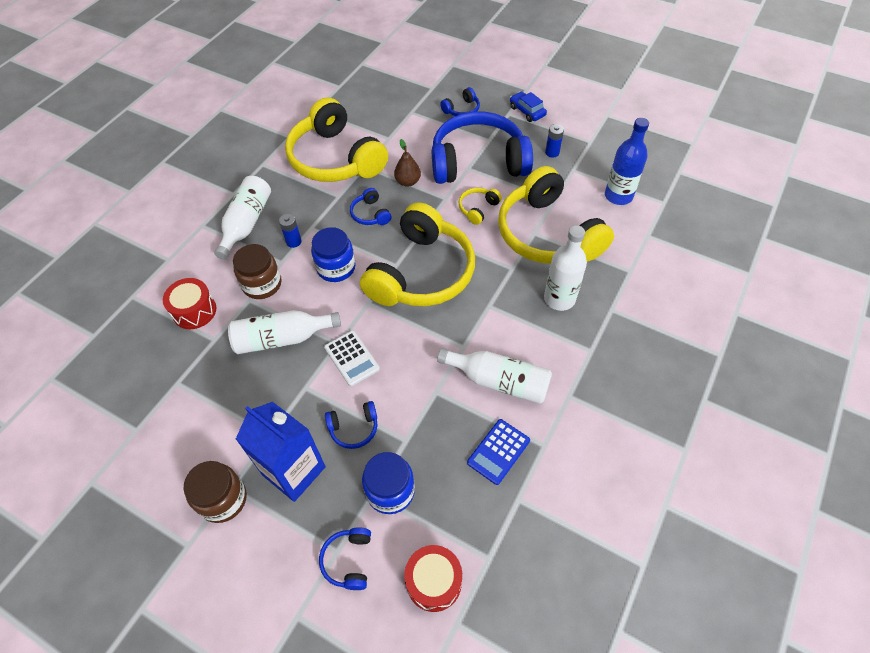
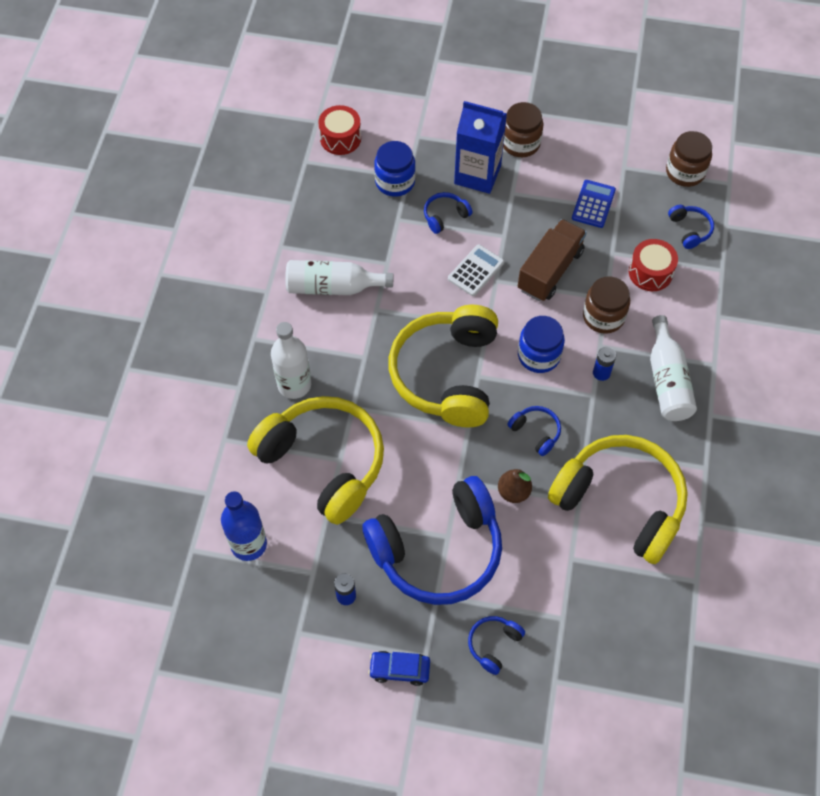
camera: 160 degrees right, 5 degrees up
white bottle [228,310,341,354] -> brown truck [518,219,587,301]
blue headphones [319,527,371,590] -> blue headphones moved to [668,205,714,249]
white calculator [324,331,380,386] -> white calculator turned 90 degrees clockwise [448,244,504,296]
yellow headphones [459,188,502,225] -> none
blue calculator [467,419,530,485] -> blue calculator moved to [572,180,616,228]
blue car [510,92,547,122] -> blue car turned 150 degrees clockwise [368,651,430,686]
none -> brown jar [666,131,712,187]

